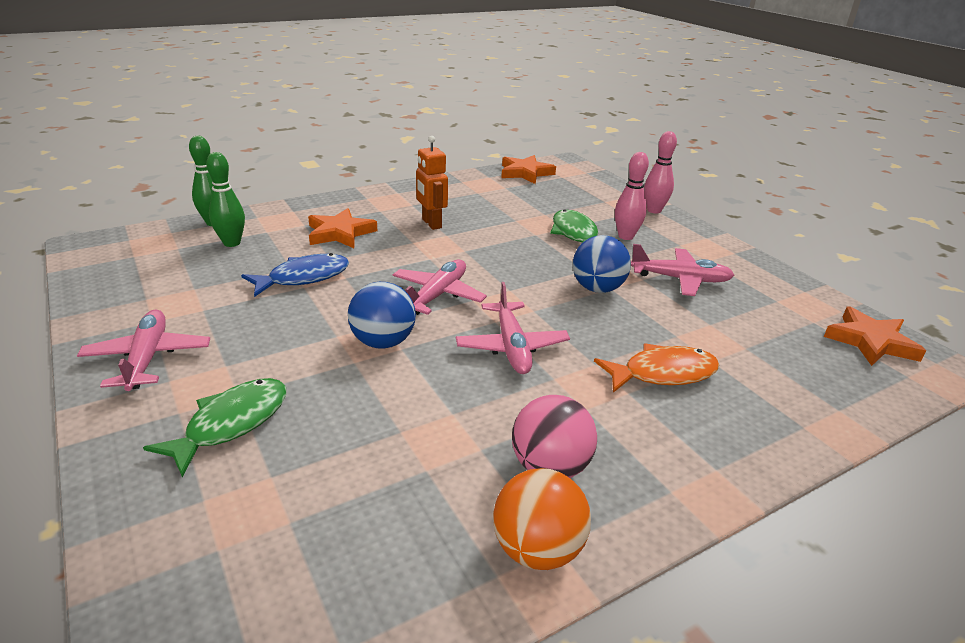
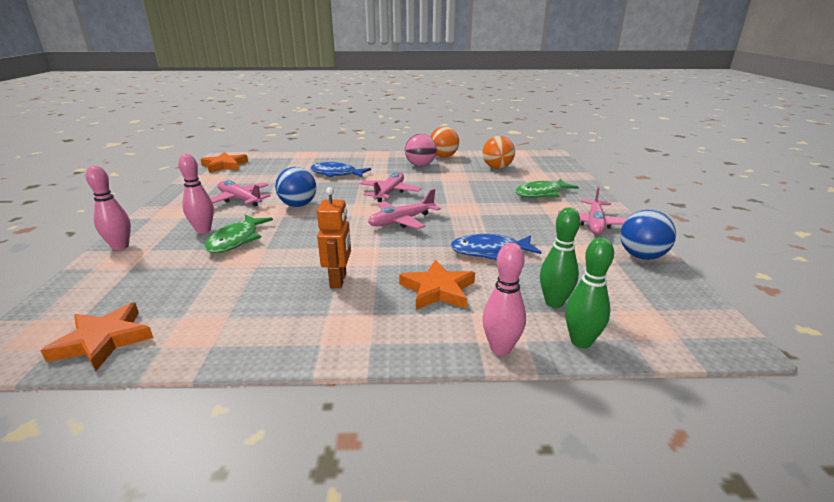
camera: 150 degrees left, 5 degrees down
blue ball [348,282,416,349] -> blue ball moved to [620,210,676,260]
orange fish [594,343,720,393] -> blue fish [310,162,371,177]
none -> orange ball [482,136,515,169]
none -> pink bowling pin [482,243,526,356]

